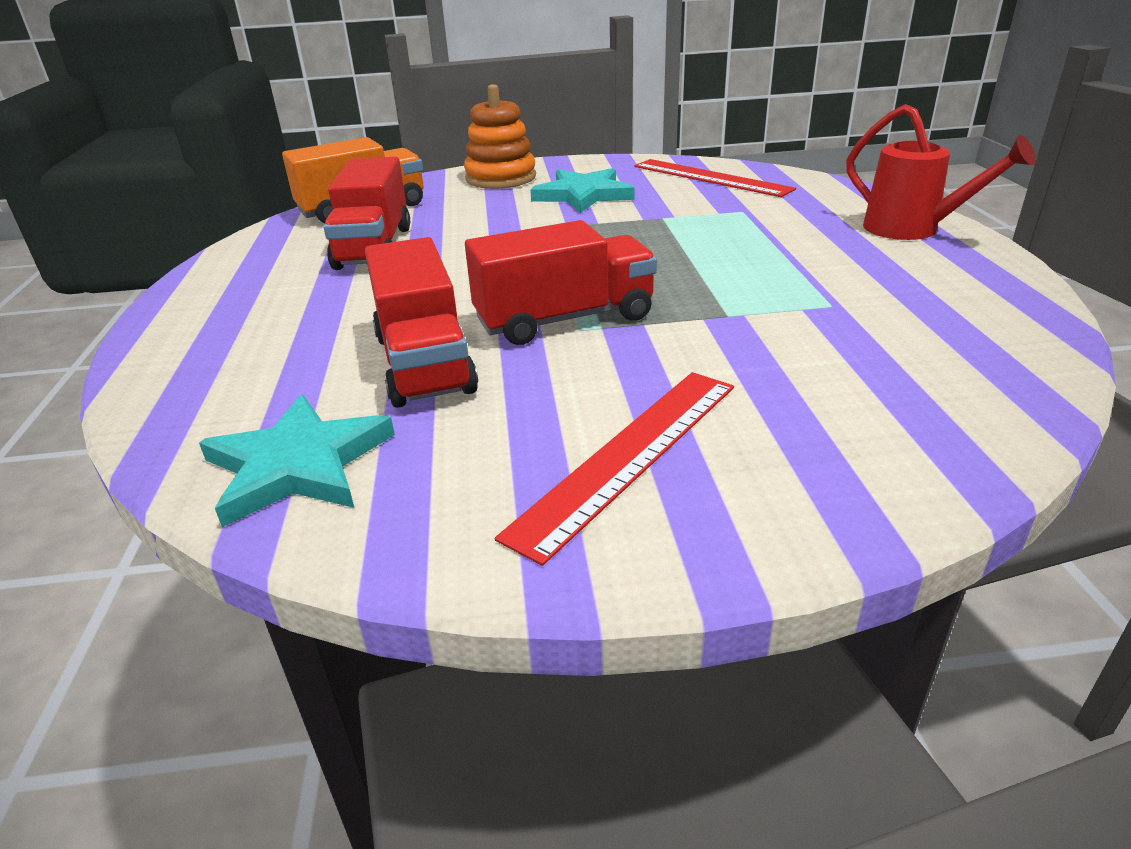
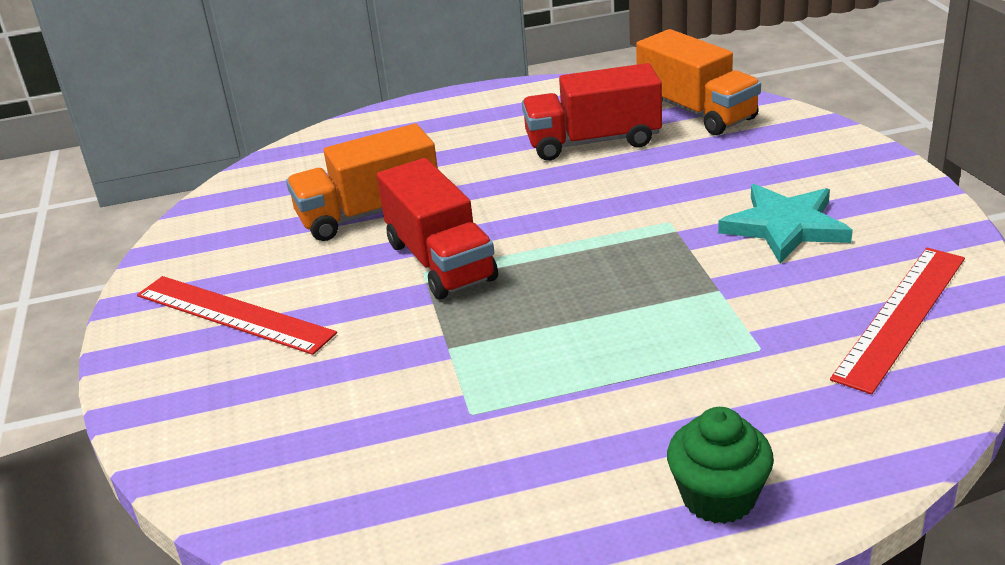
camera: 85 degrees right, 0 degrees up
turquoise star [199,394,395,527] -> none
red truck [365,237,478,408] -> orange truck [286,124,438,241]
orange stacking toy [464,84,536,189] -> none
red watering can [846,104,1036,240] -> green cupcake [667,407,774,524]

